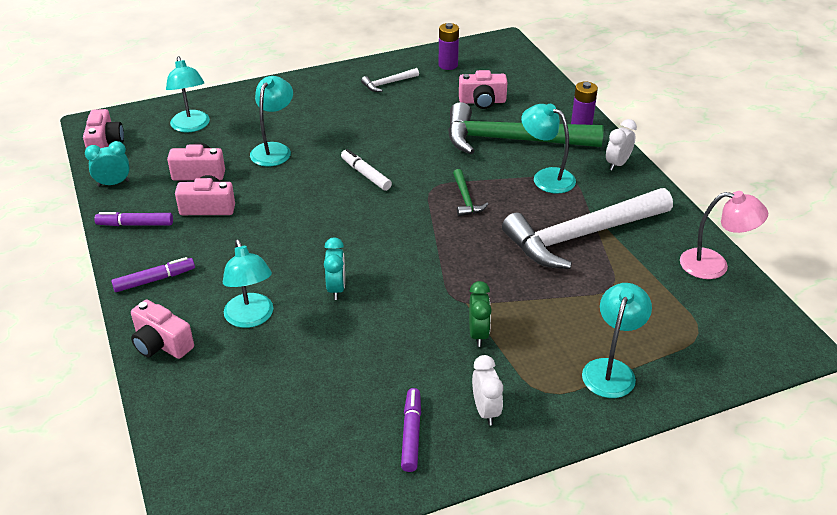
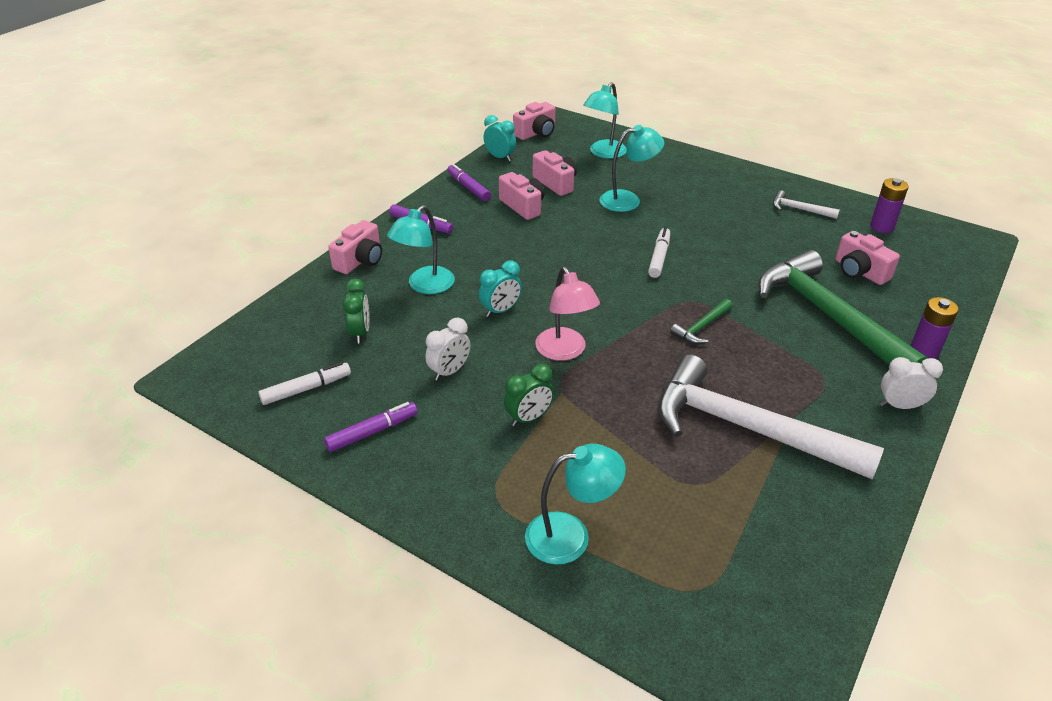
camera: 55 degrees right, 0 degrees up
pink camera [131,299,194,359] -> pink camera turned 150 degrees counterclockwise [328,220,382,274]
white clock [472,355,503,426] -> white clock moved to [425,318,471,381]
turquoise lamp [521,104,576,193] -> none
pink lamp [680,191,768,279] -> pink lamp moved to [535,267,600,361]
none -> white marker [258,362,351,405]
none -> green clock [343,279,369,343]

